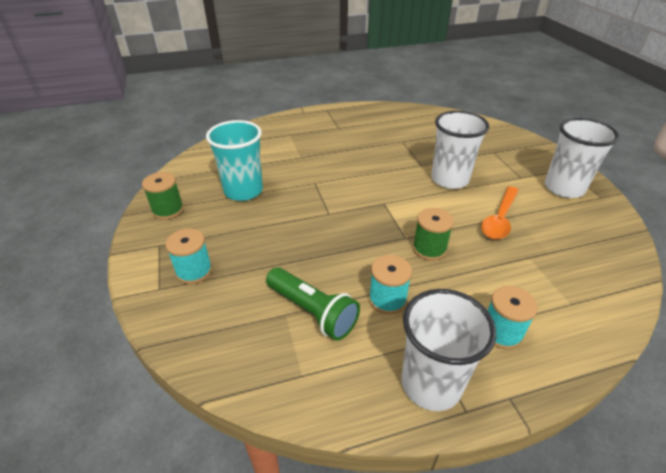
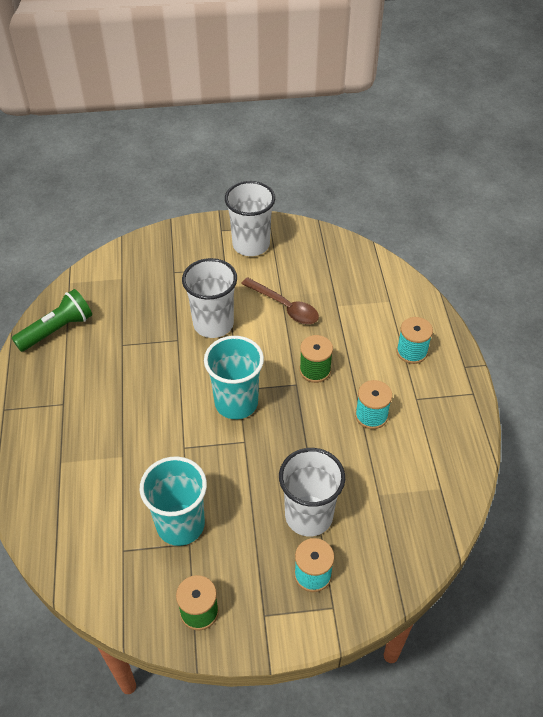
camera: 80 degrees left, 10 degrees up
green flashlight [266,267,360,341] -> green flashlight moved to [12,289,92,352]
white cup [401,289,496,411] -> white cup moved to [279,448,346,536]
orange spoon [481,186,519,239] -> brown spoon [241,277,319,324]
none -> turquoise cup [204,336,264,419]

